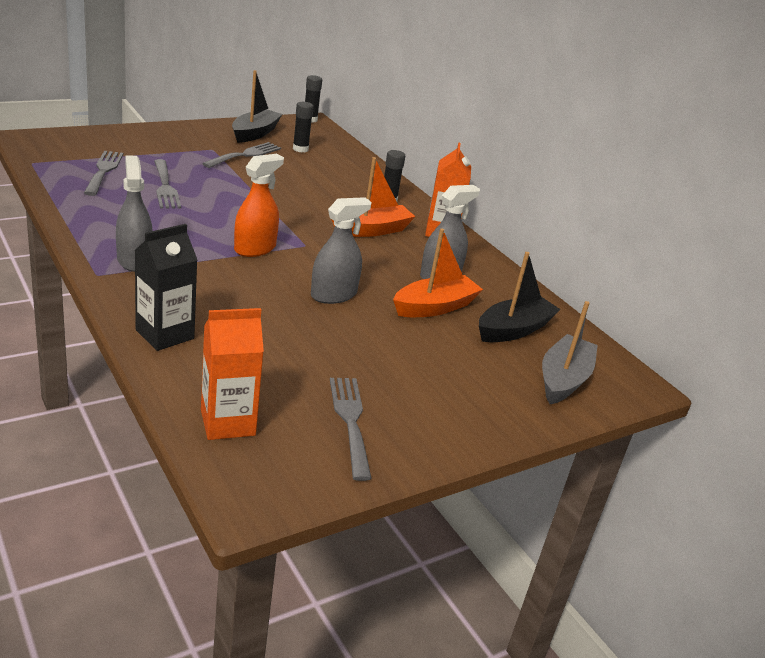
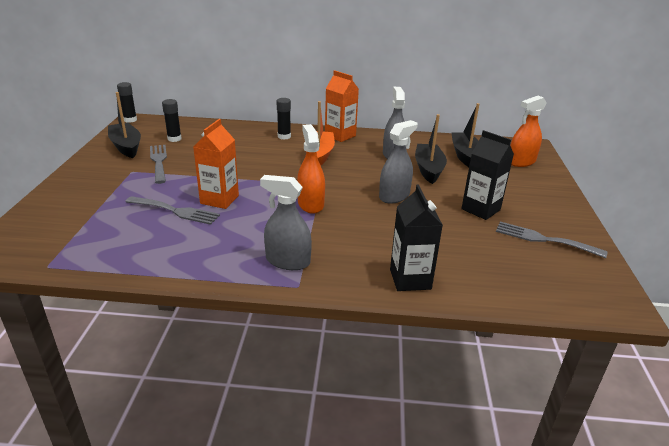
camera: 50 degrees left, 0 degrees up
grey fork [84,151,124,196] -> none
orange carton [201,308,264,440] -> orange carton moved to [193,119,239,209]
grey spray bottle [311,197,372,304] -> grey spray bottle turned 45 degrees clockwise [379,120,418,204]
orange boat [393,228,483,317] -> black boat [415,114,447,184]
grey boat [542,301,598,404] -> orange spray bottle [510,96,547,167]
none -> black carton [461,130,514,220]

